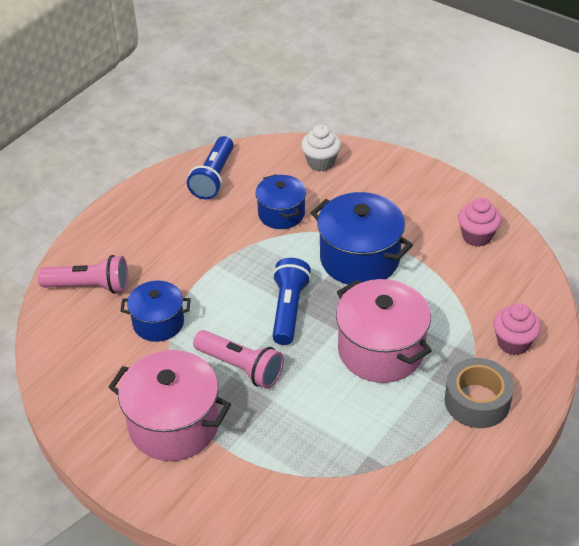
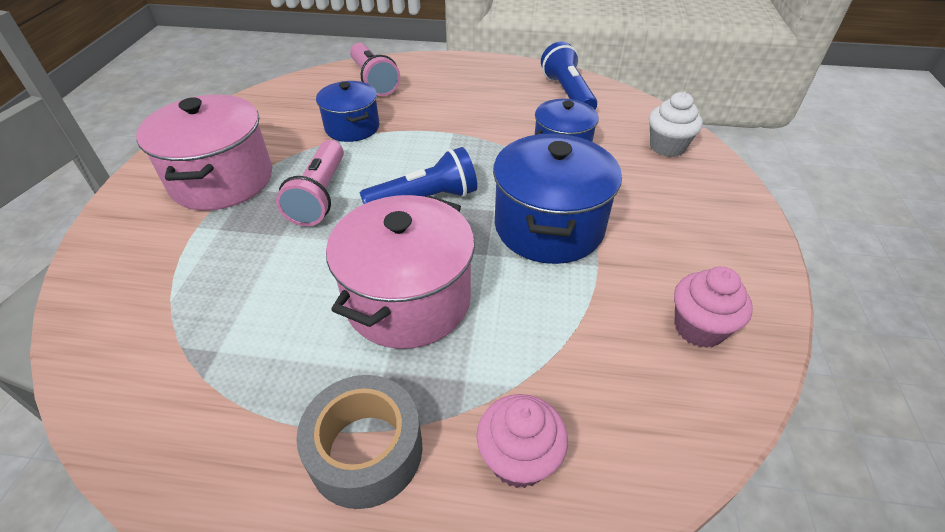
camera: 60 degrees right, 0 degrees up
blue flashlight [187,136,234,200] -> blue flashlight turned 90 degrees clockwise [541,42,597,109]

